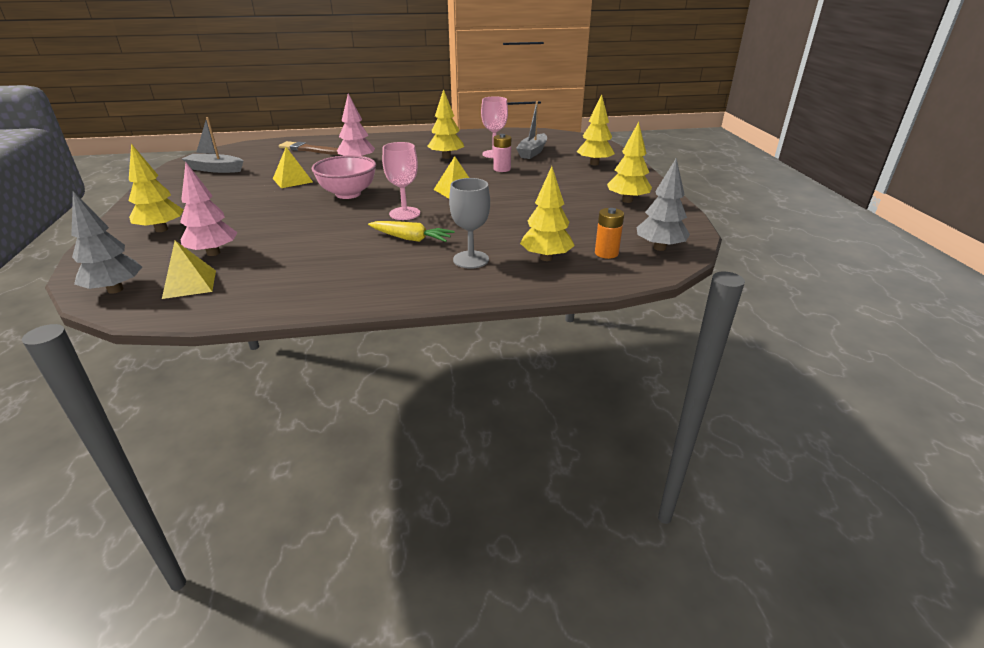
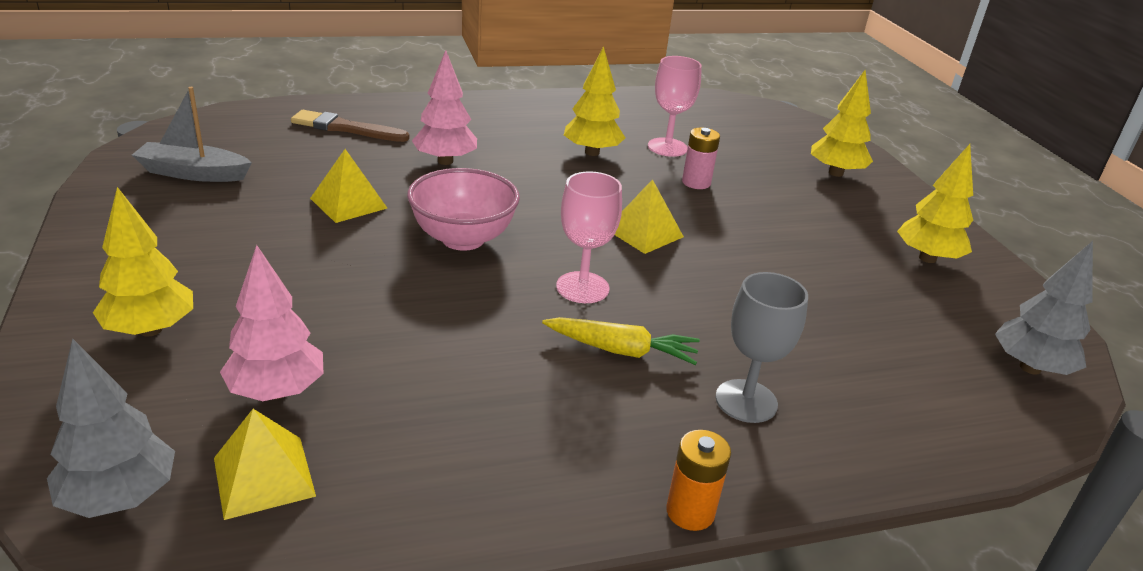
camera: 10 degrees left, 0 degrees up
grey boat [516,101,547,159] -> none
yellow tree [520,166,575,261] -> none
orange battery [595,208,624,259] -> orange battery moved to [666,430,731,531]

